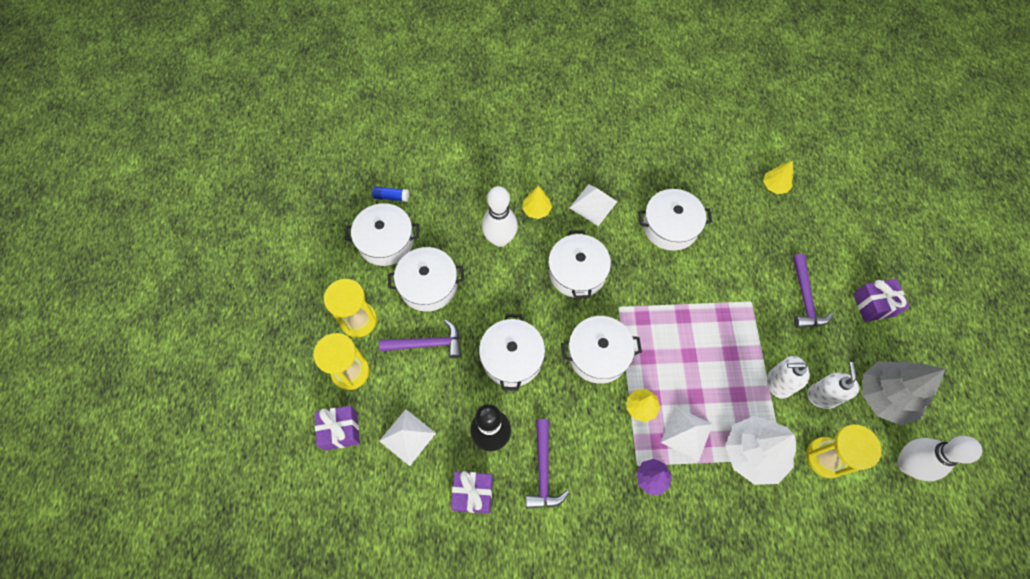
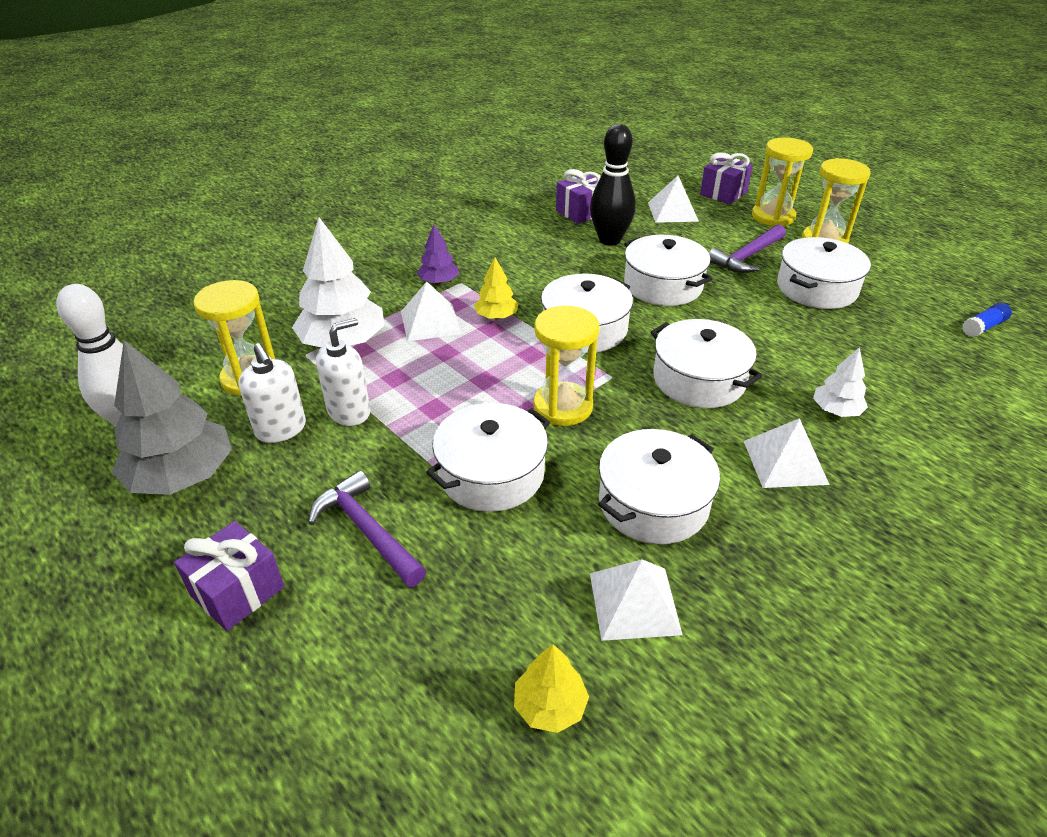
camera: 140 degrees right, 25 degrees down
white pot [345,203,419,266] -> white pot moved to [426,403,550,512]
white bowling pin [482,186,518,247] -> none
yellow tree [522,186,552,219] -> white tree [813,347,868,417]
purple hammer [526,419,569,509] -> none
none -> yellow hourglass [534,306,599,426]
none -> white pyramid [590,559,683,641]

